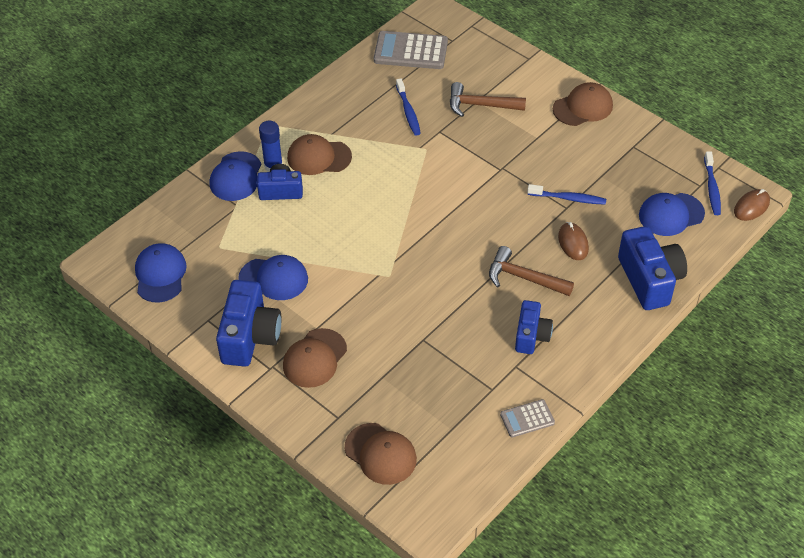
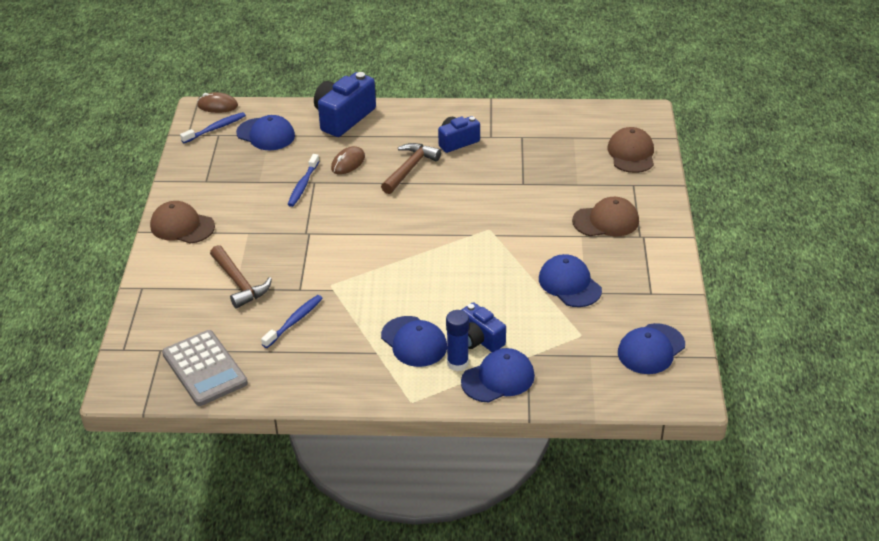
camera: 130 degrees left, 10 degrees down
blue camera [216,280,281,367] -> none
brown cap [287,134,352,175] -> blue cap [381,316,447,367]
brown hammer [489,246,574,296] -> brown hammer turned 135 degrees counterclockwise [381,143,441,194]
grey calculator [500,399,555,437] -> none
blue toothbrush [527,184,606,205] -> blue toothbrush turned 135 degrees counterclockwise [287,154,319,207]

